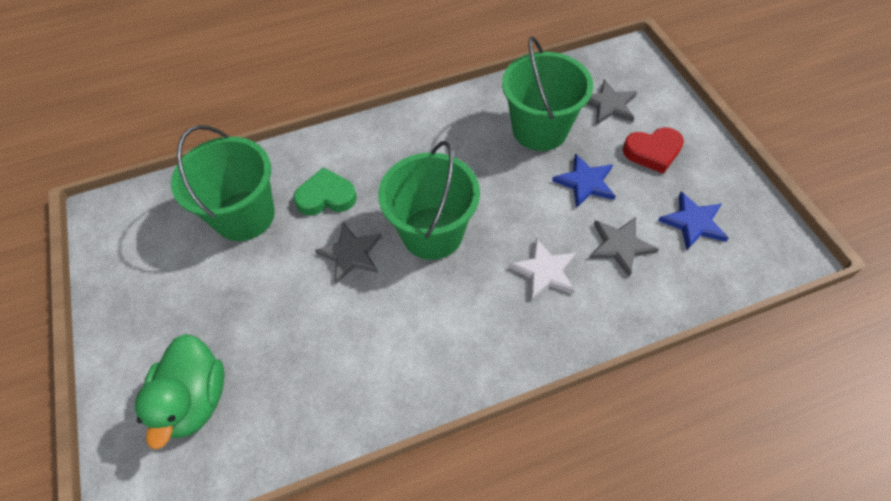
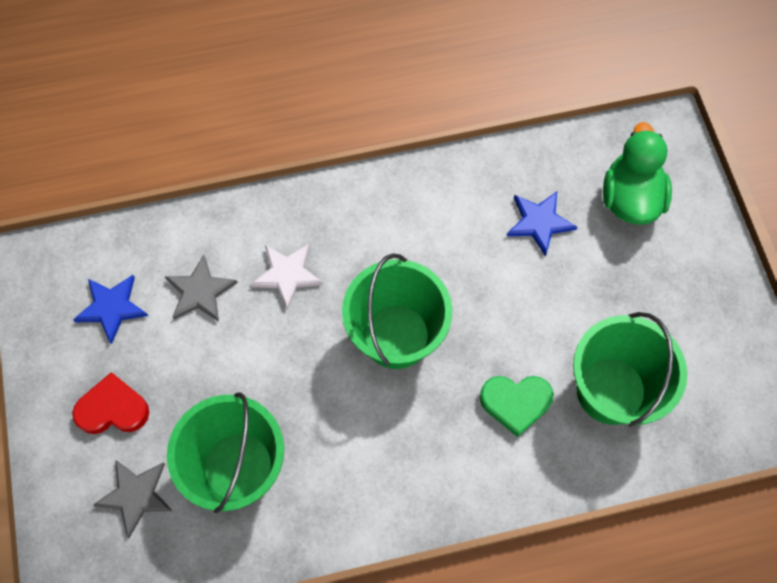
camera: 175 degrees left, 10 degrees up
grey star [315,223,381,284] -> none
blue star [552,154,616,208] -> blue star moved to [507,192,577,256]

